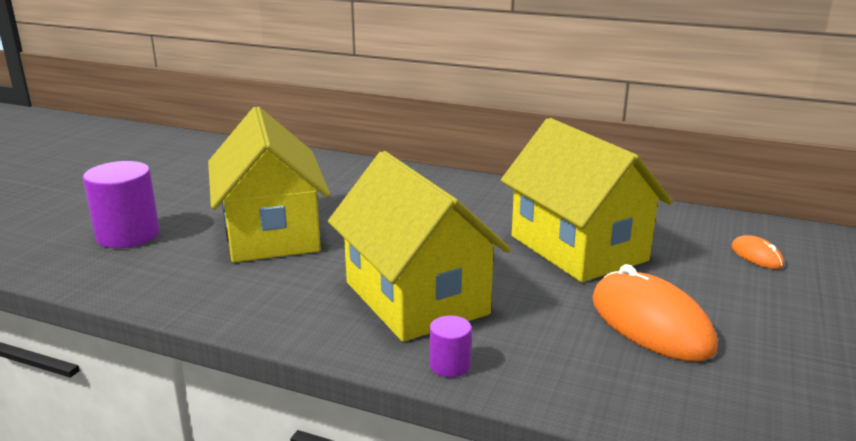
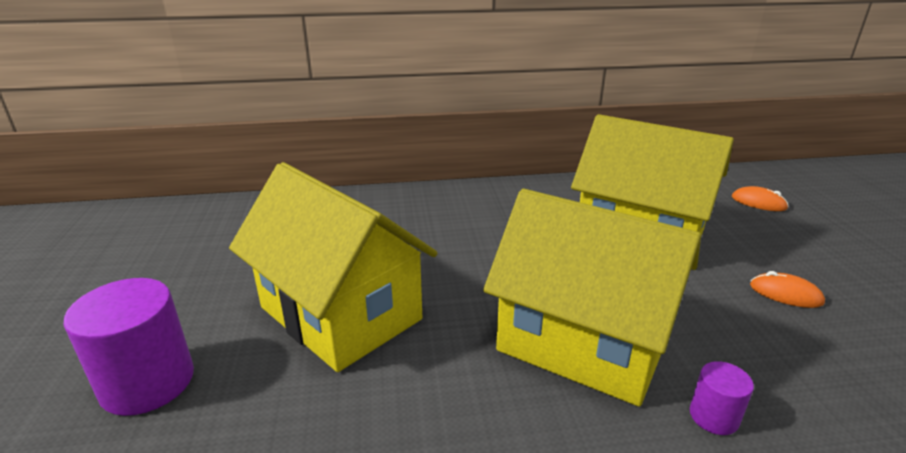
camera: 30 degrees left, 5 degrees up
orange mouse [592,264,717,362] -> orange mouse [750,271,825,308], size x0.47

